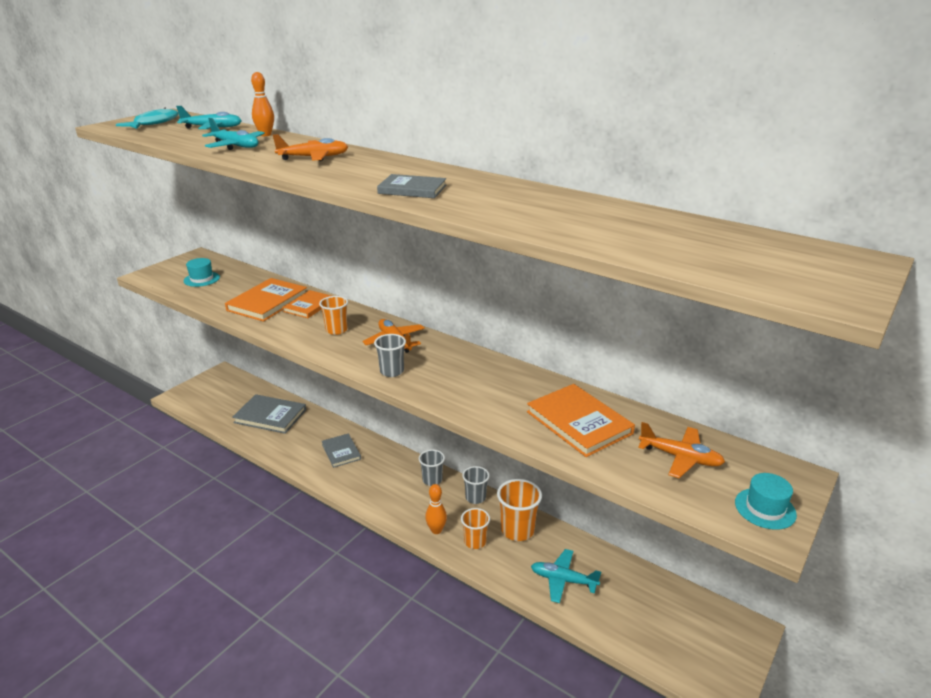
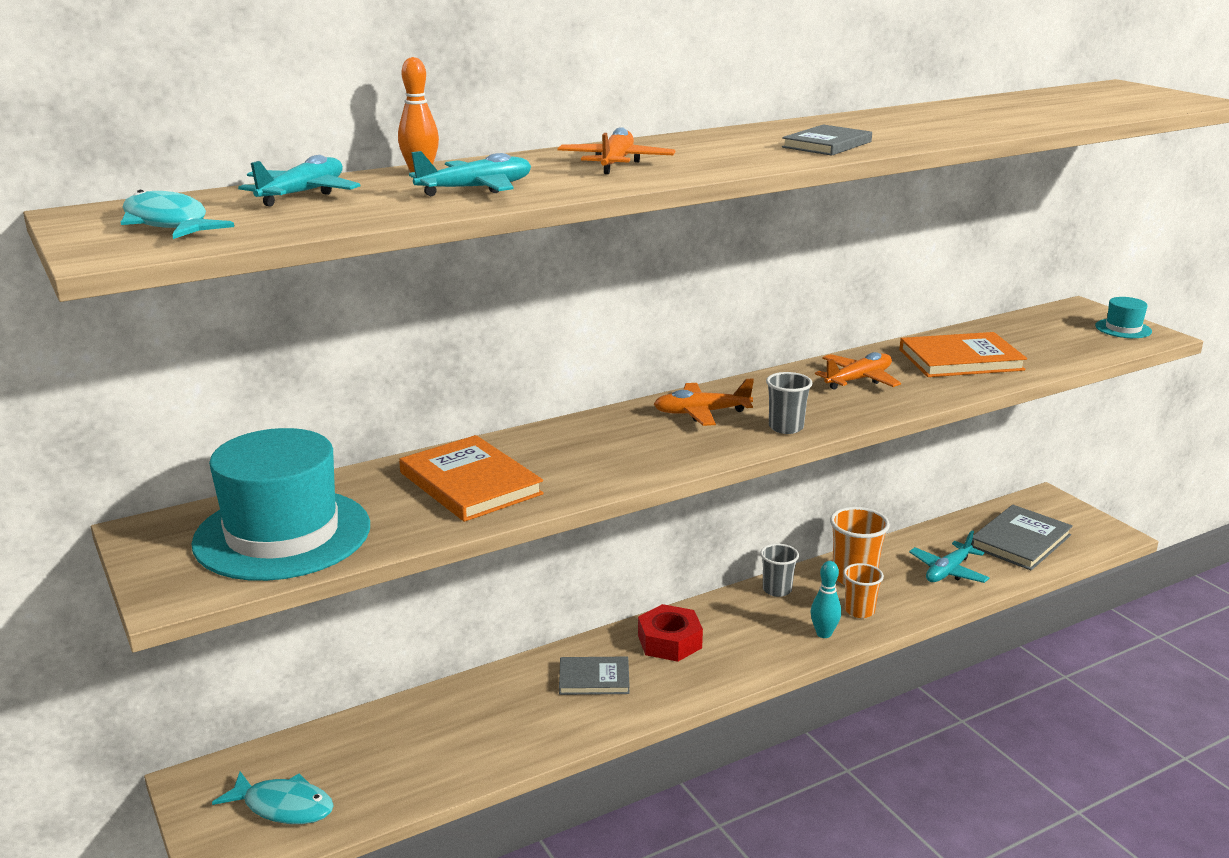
camera: 65 degrees left, 5 degrees down
turquoise hat [184,258,220,287] -> turquoise hat [191,428,370,581], size x2.27
grey book [232,394,306,434] -> grey book moved to [971,505,1073,570]
orange book [283,290,332,318] -> none
orange cup [319,296,348,335] -> none
grey cup [419,450,445,486] -> none
orange bowling pin [425,484,447,534] -> turquoise bowling pin [811,561,841,638]
orange plane [638,422,725,478] -> orange plane moved to [815,352,901,390]
none -> turquoise fish [212,771,334,824]
none -> red nut [638,604,703,662]

